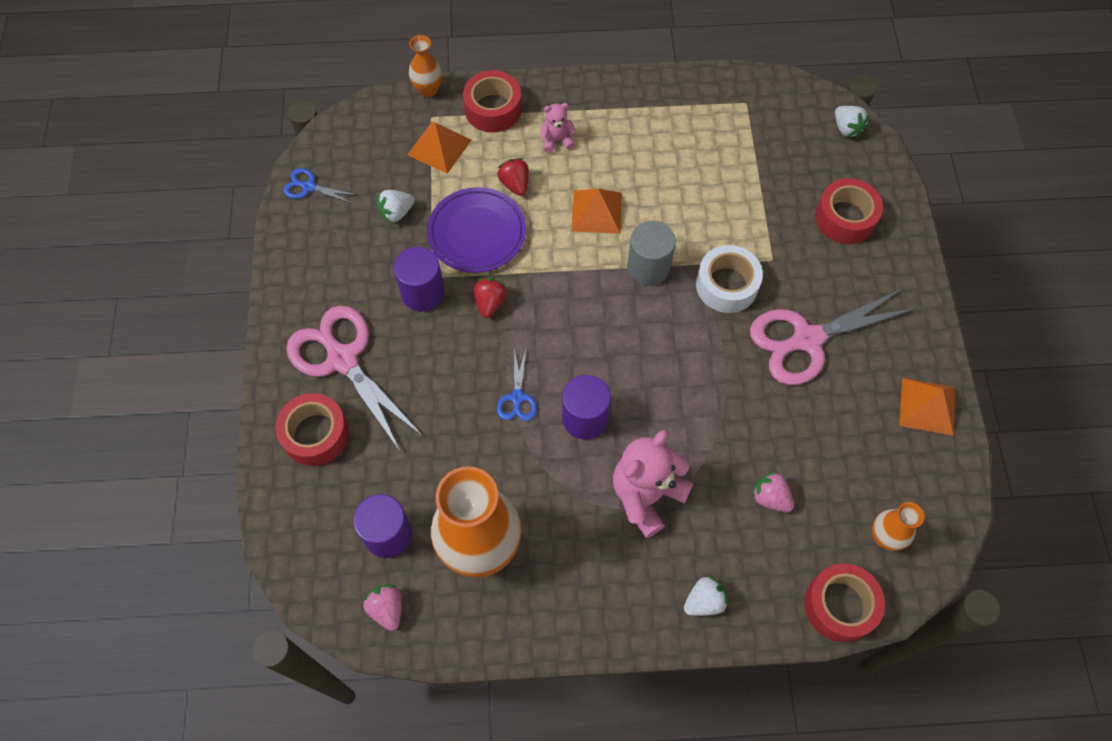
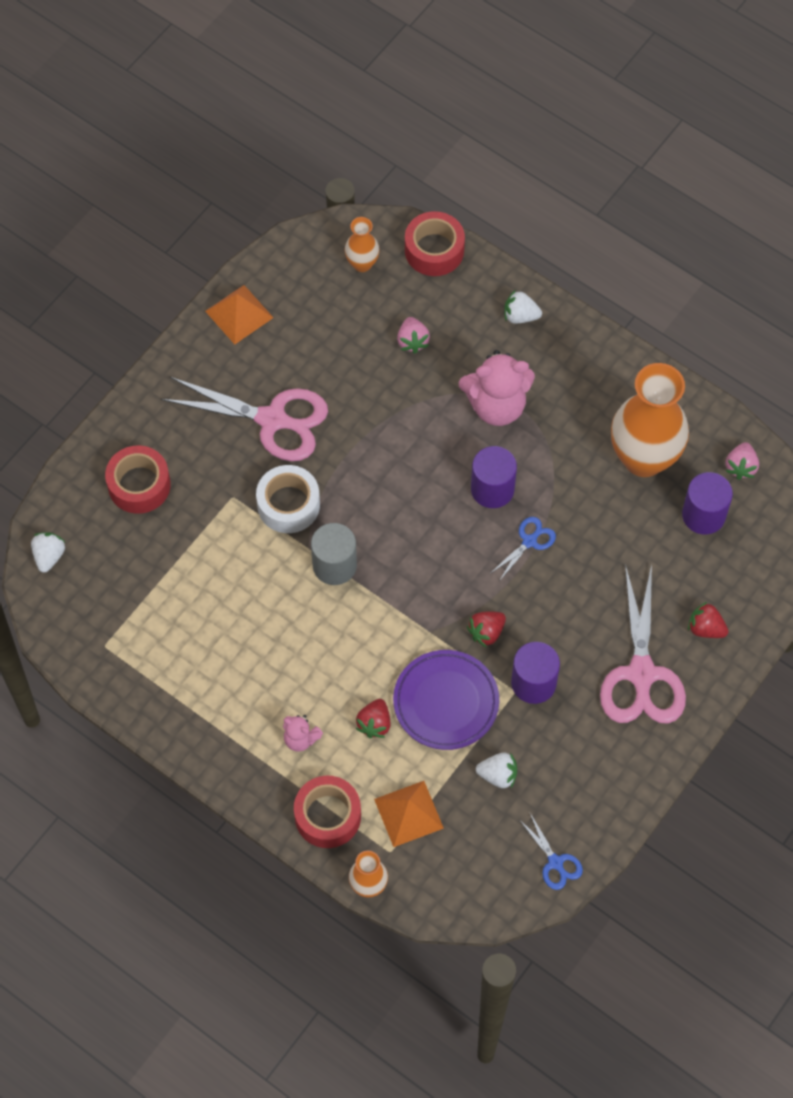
camera: 140 degrees left, 0 degrees up
red tape [275,393,349,466] -> red strawberry [688,602,728,638]
orange pyramid [571,189,622,234] -> none

